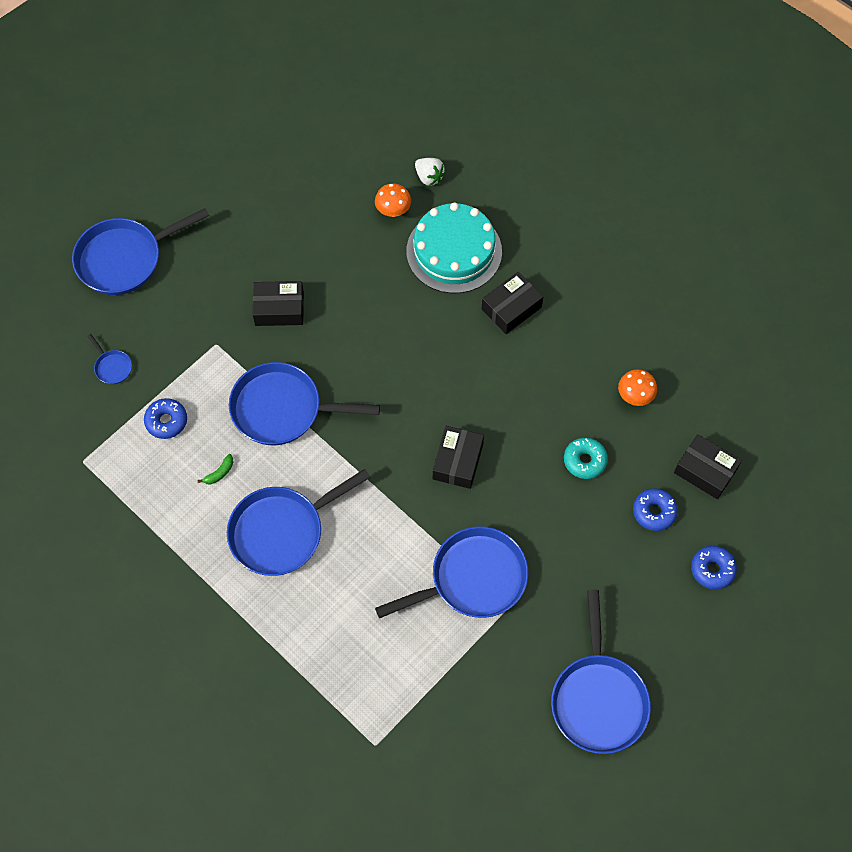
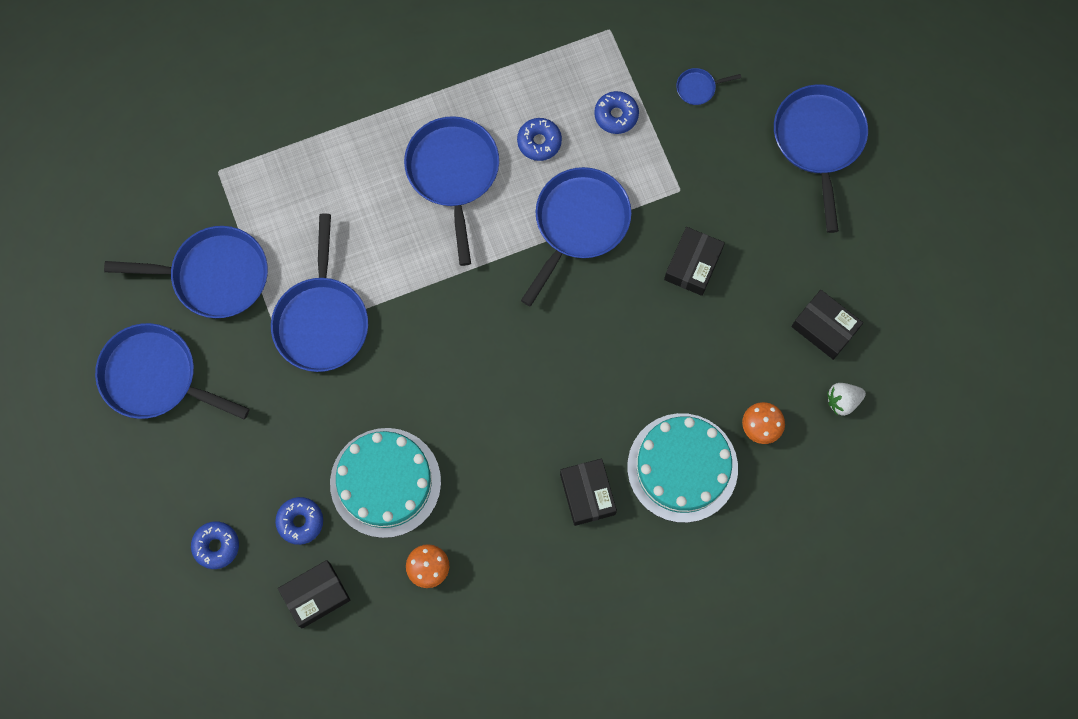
camera: 115 degrees right, 10 degrees up
green banana [198,454,233,484] -> blue donut [517,118,562,161]
white strawberry [415,158,445,186] -> white strawberry moved to [827,383,866,416]
black box [433,426,484,489] -> black box moved to [792,290,863,360]
turquoise donut [564,438,608,479] -> turquoise cake [330,428,441,538]
none -> blue pan [104,226,268,318]

